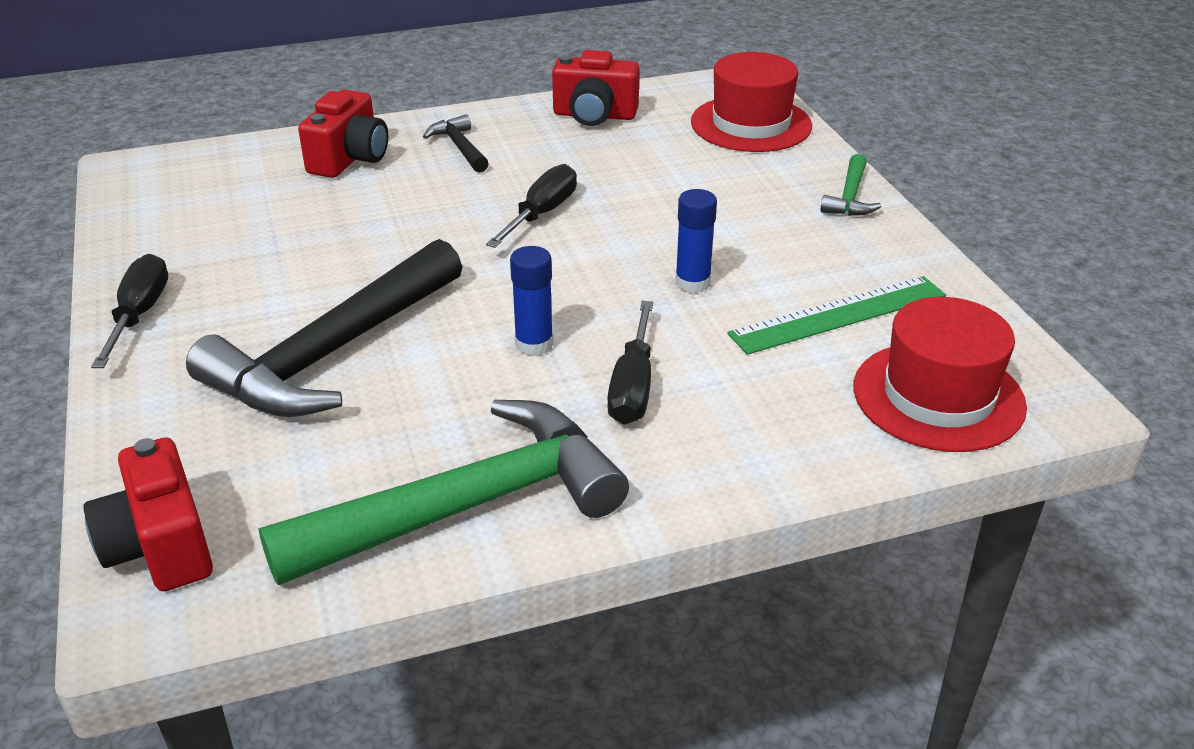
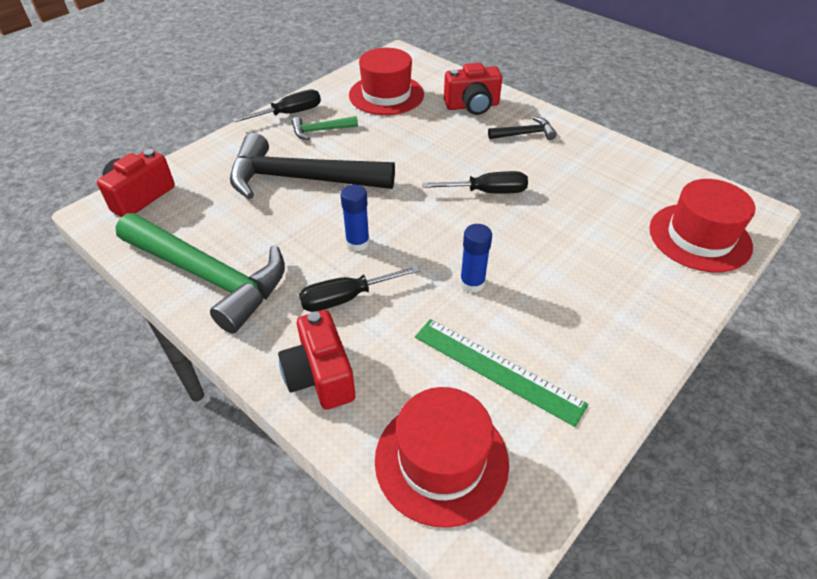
camera: 60 degrees right, 10 degrees up
black hammer [423,114,489,173] -> black hammer turned 45 degrees clockwise [488,117,557,140]
red camera [552,50,640,126] -> red camera moved to [278,310,355,410]
green hammer [820,154,882,216] -> green hammer moved to [292,116,358,140]
none -> red hat [349,48,424,115]

